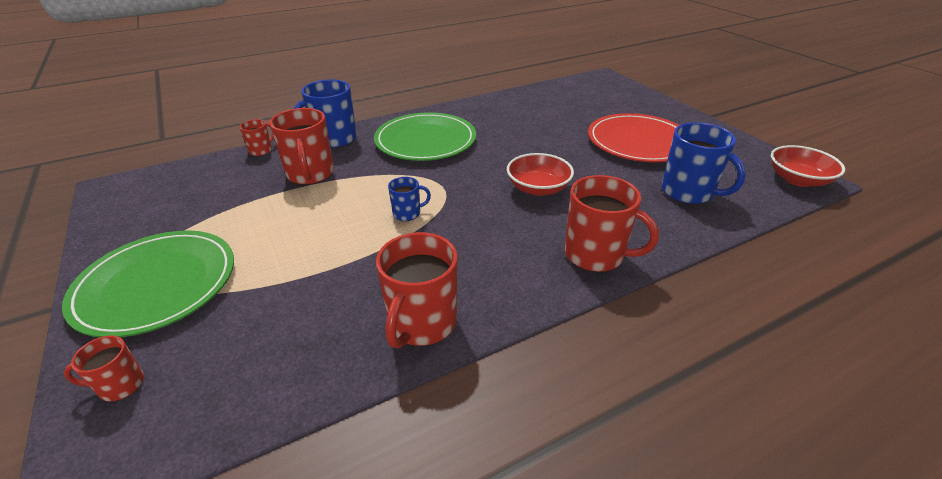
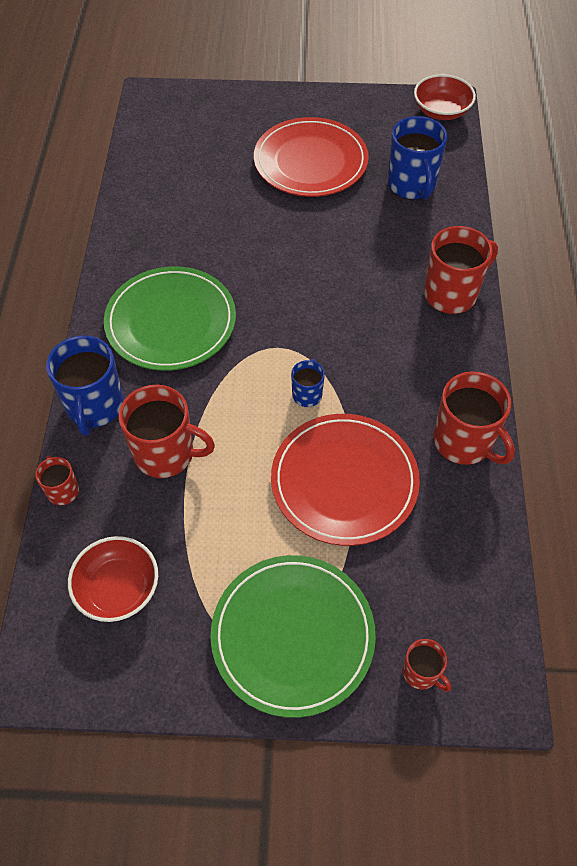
camera: 60 degrees left, 20 degrees up
red mug [64,335,144,401] -> red mug turned 60 degrees counterclockwise [402,639,451,692]
red bowl [507,153,574,196] -> red bowl moved to [68,536,158,622]
blue mug [662,122,746,204] -> blue mug turned 90 degrees clockwise [388,116,447,200]
none -> red plate [271,414,420,546]

